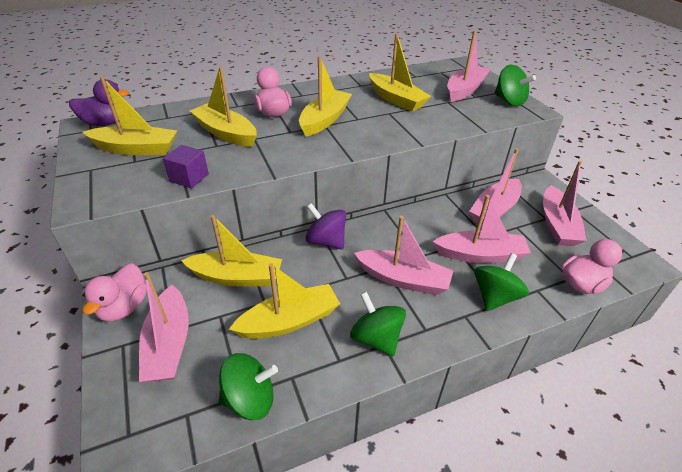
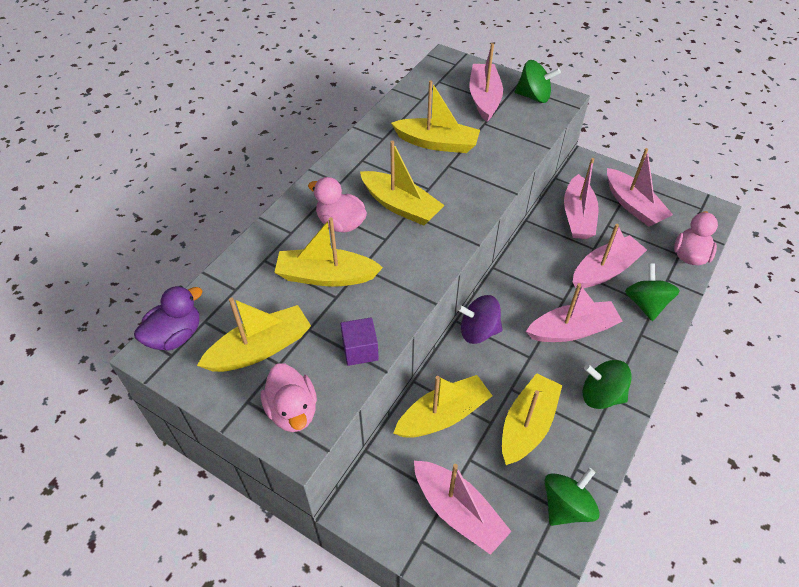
camera: 35 degrees left, 10 degrees up
pink duck [83,263,147,321] -> pink duck moved to [261,363,317,432]
yellow boat [299,56,352,136] -> yellow boat turned 135 degrees clockwise [360,141,445,226]

